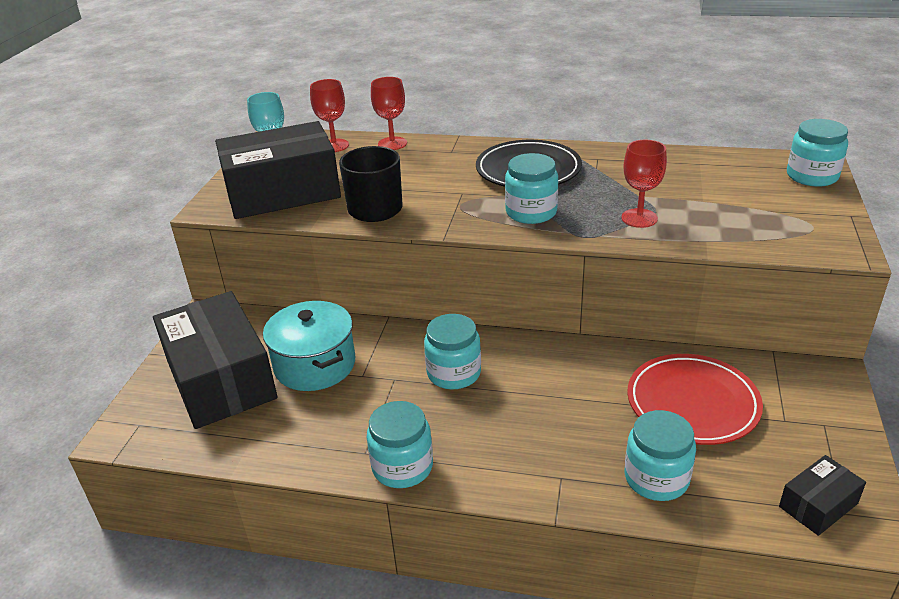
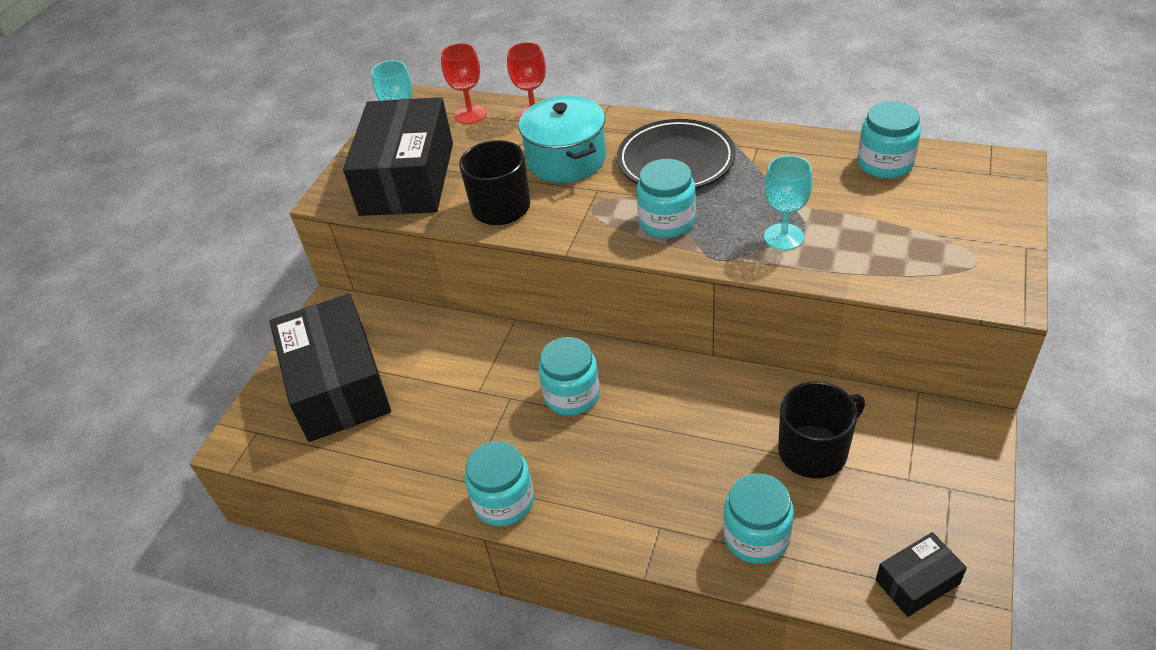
camera: 10 degrees right, 10 degrees up
black box [215,121,341,219] -> black box turned 75 degrees counterclockwise [343,97,453,216]
turquoise pot [263,301,355,391] -> turquoise pot moved to [518,96,606,183]
red goblet [621,140,667,228] -> turquoise goblet [764,155,812,250]
red plate [627,354,763,445] -> black mug [778,381,865,478]
turquoise jar [787,119,848,187] -> turquoise jar moved to [857,101,921,179]

